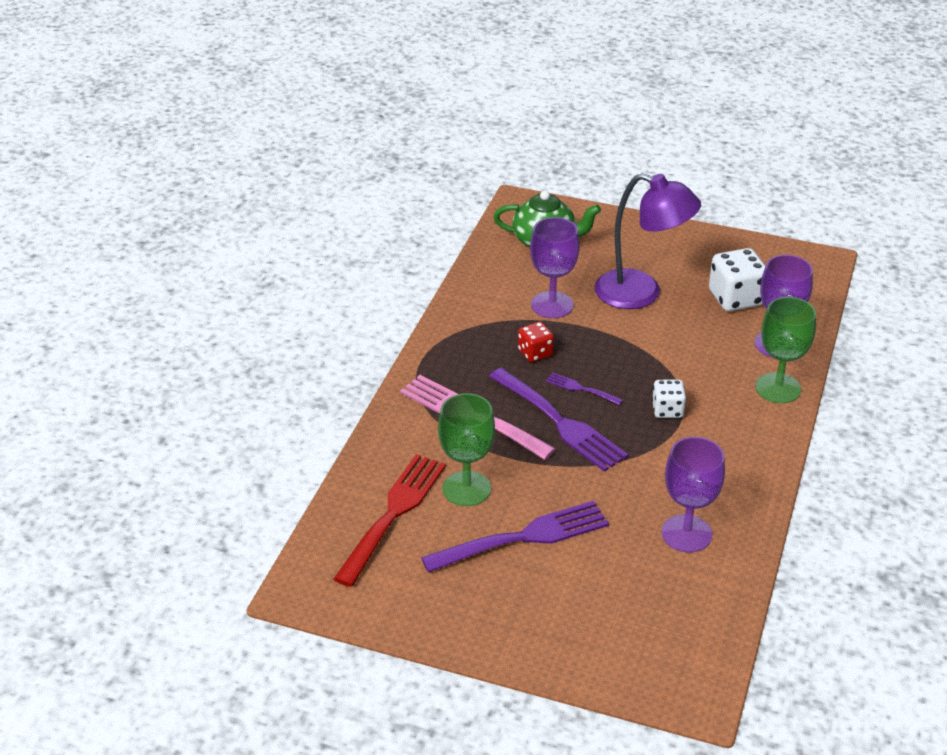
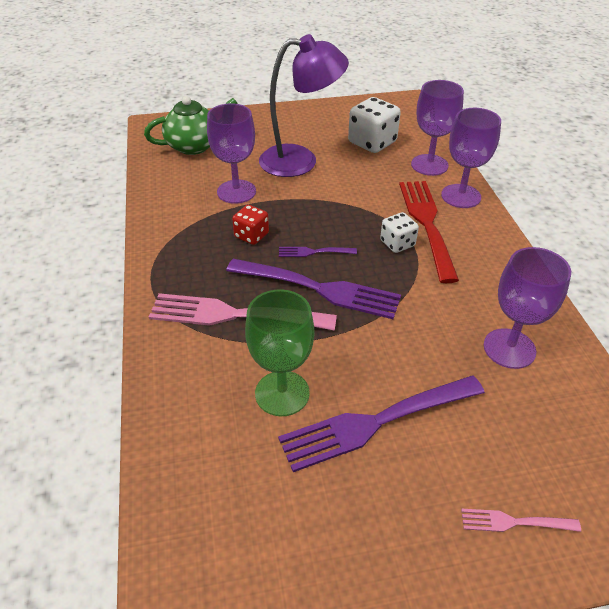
camera: 30 degrees left, 5 degrees up
red fork [334,454,446,587] -> red fork moved to [399,181,459,283]
purple fork [421,501,609,573] -> purple fork turned 150 degrees counterclockwise [278,376,485,472]
green goblet [755,297,816,403] -> purple goblet [441,108,501,208]
none -> pink fork [461,509,581,532]

